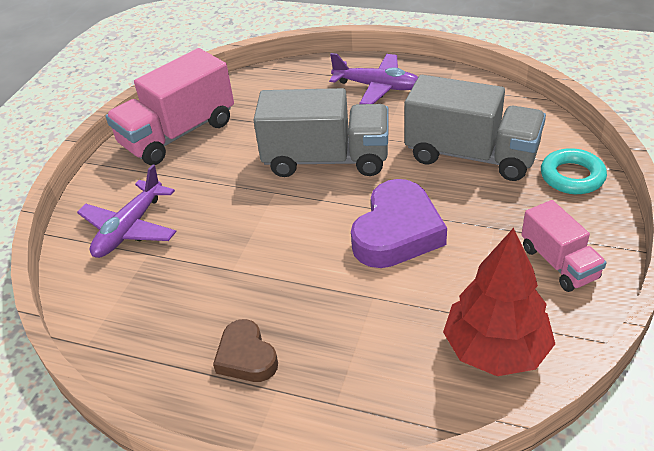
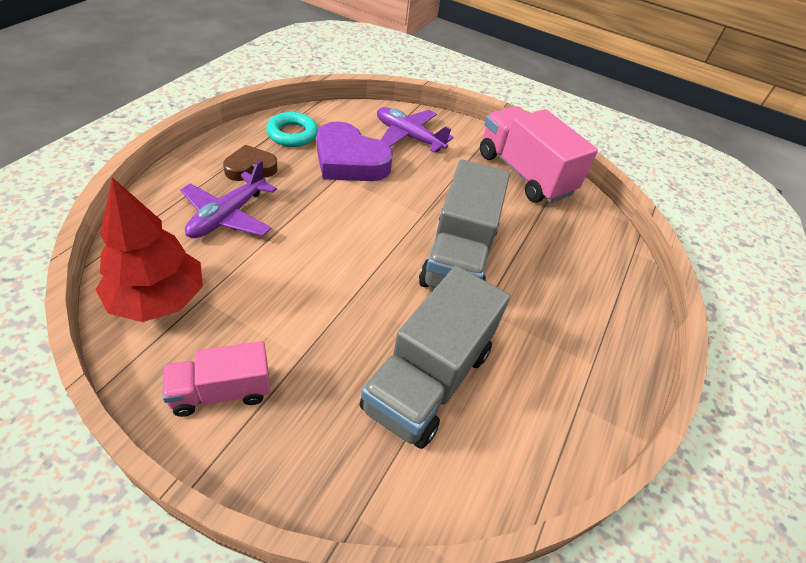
camera: 90 degrees right, 5 degrees up
purple plane [329,53,418,104] -> purple plane moved to [180,160,277,238]
purple heart [351,179,447,268] -> purple heart moved to [317,121,393,181]
turquoise ring [541,148,607,194] -> turquoise ring moved to [266,112,318,147]

